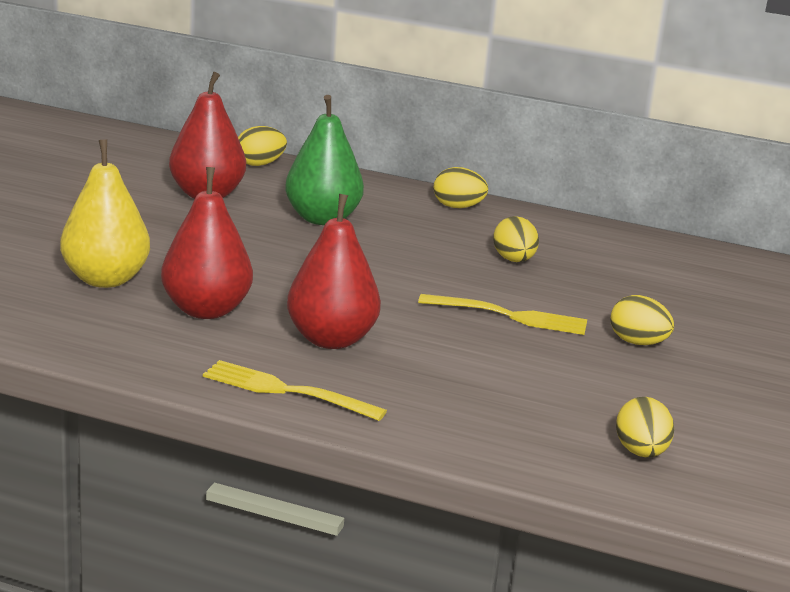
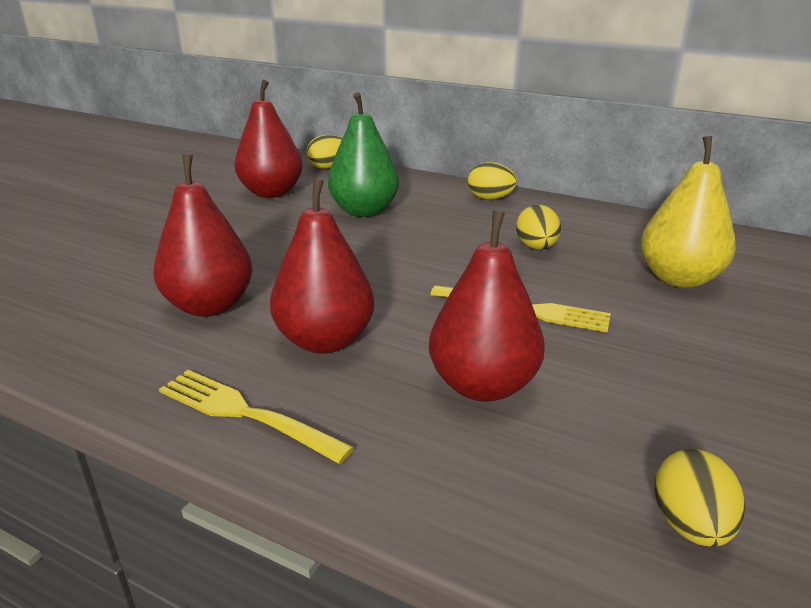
camera: 10 degrees right, 5 degrees up
yellow pear [60,140,150,288] -> yellow pear moved to [640,136,736,288]
yellow egg [610,295,674,345] -> none
none -> red pear [429,211,545,402]

